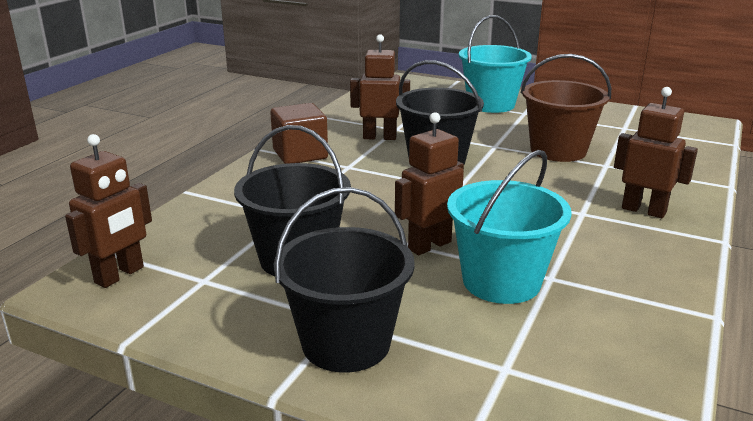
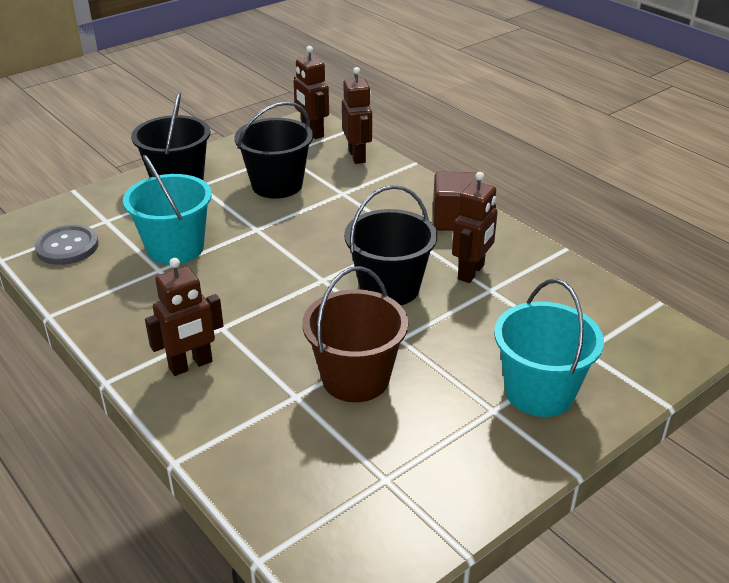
camera: 115 degrees right, 10 degrees up
brown robot [395,112,464,255] -> brown robot moved to [342,67,372,164]
none -> grey button [34,225,99,265]

